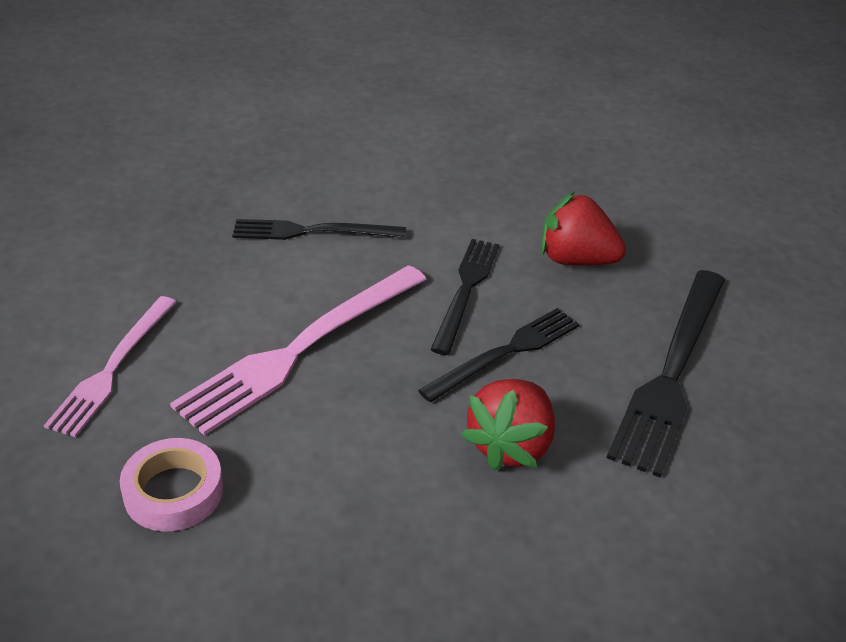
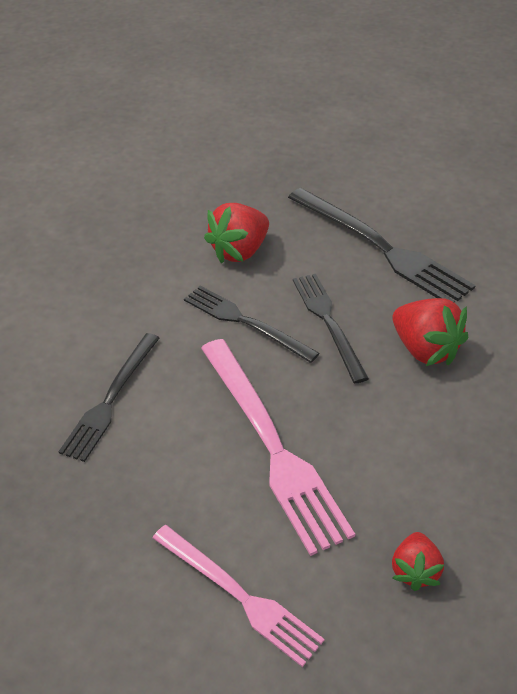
camera: 65 degrees left, 5 degrees up
pink tape [120,438,223,532] -> red strawberry [392,532,444,591]

